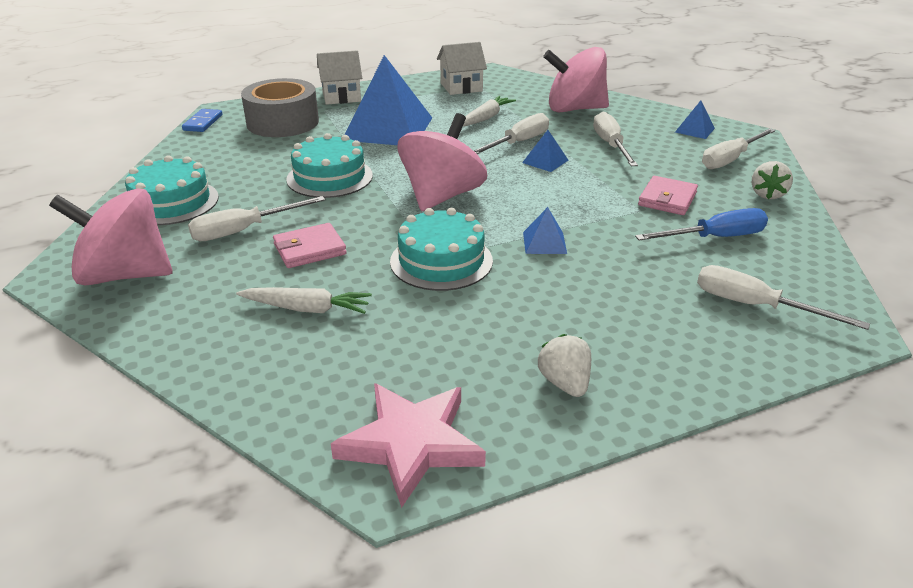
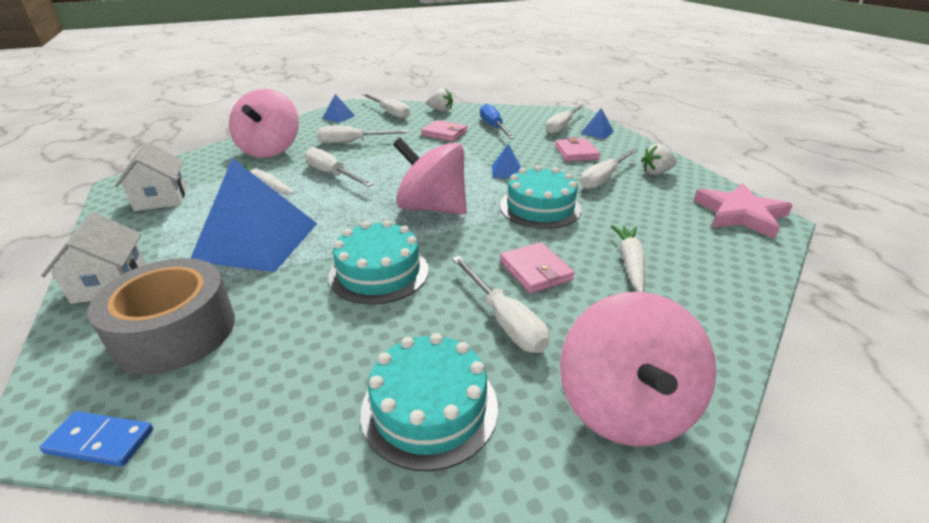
camera: 90 degrees left, 0 degrees up
blue pyramid [522,130,568,172] -> blue pyramid moved to [580,108,614,139]
none -> pink wallet [555,137,600,162]
none -> white screwdriver [580,149,637,190]

